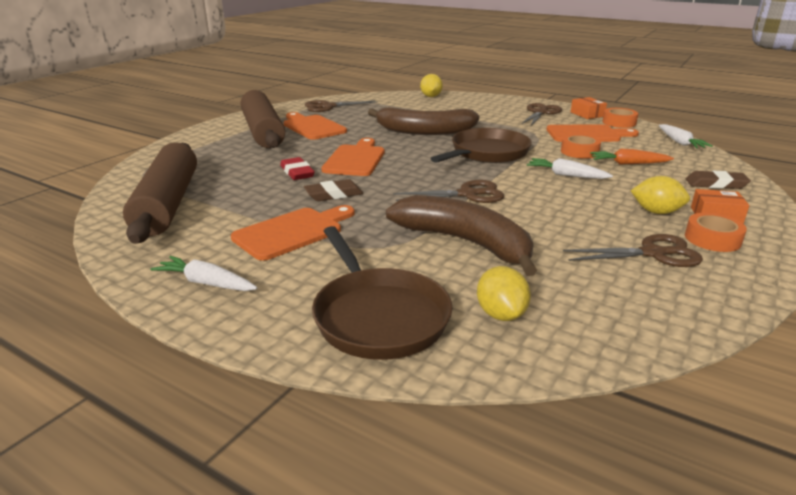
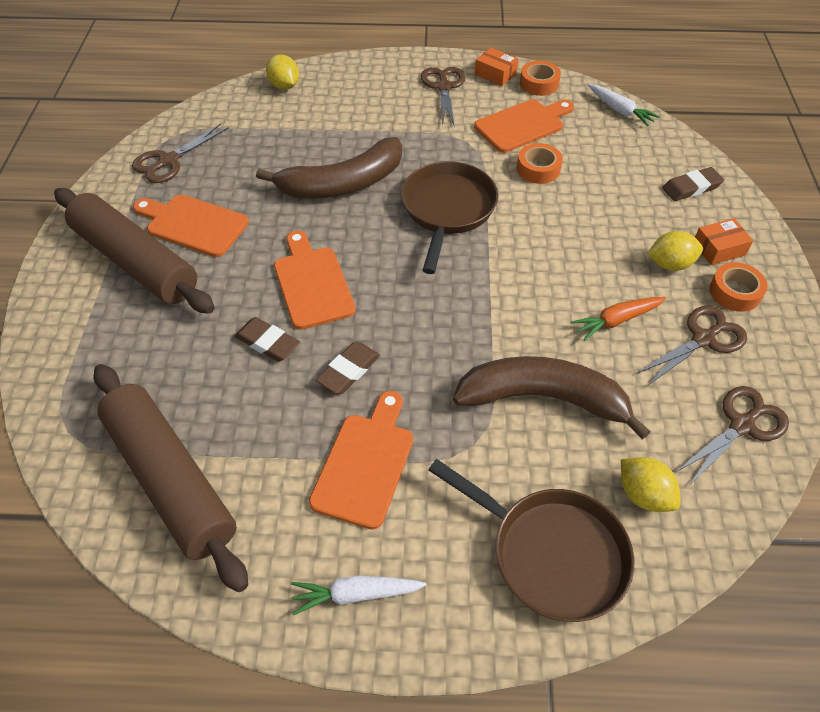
camera: 30 degrees left, 25 degrees up
red eraser [280,157,315,180] -> brown eraser [235,317,300,362]
brown scissors [394,180,504,203] -> brown scissors moved to [676,386,789,484]
white carrot [527,158,613,179] -> none
orange carrot [590,149,674,164] -> orange carrot moved to [571,297,666,341]

